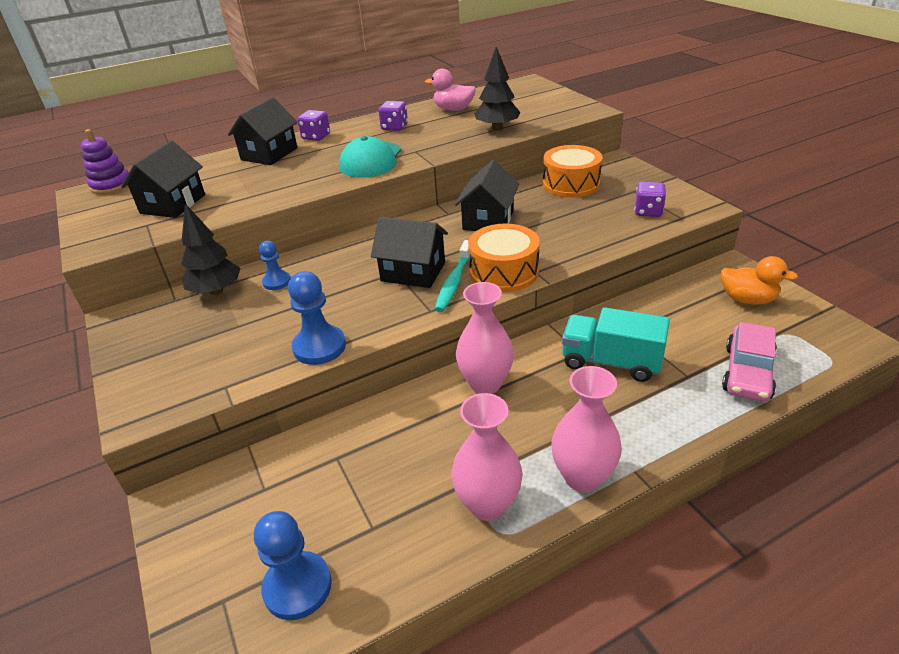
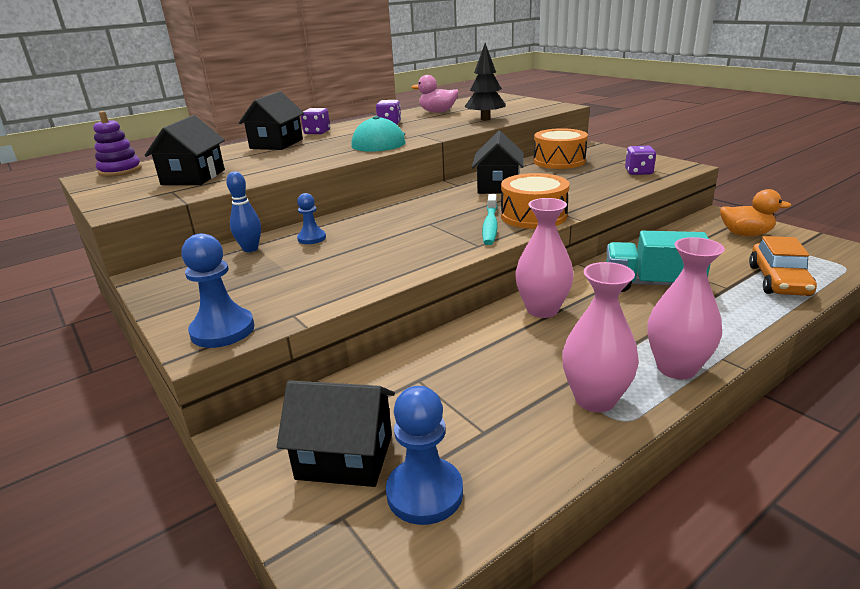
camera: 10 degrees left, 10 degrees down
black tree [181,204,240,295] -> blue bowling pin [226,171,261,252]
blue pawn [288,271,346,365] -> blue pawn moved to [182,233,255,348]
black house [371,217,448,288] -> black house moved to [277,380,395,487]
pink car [722,322,777,402] -> orange car [749,236,817,296]

